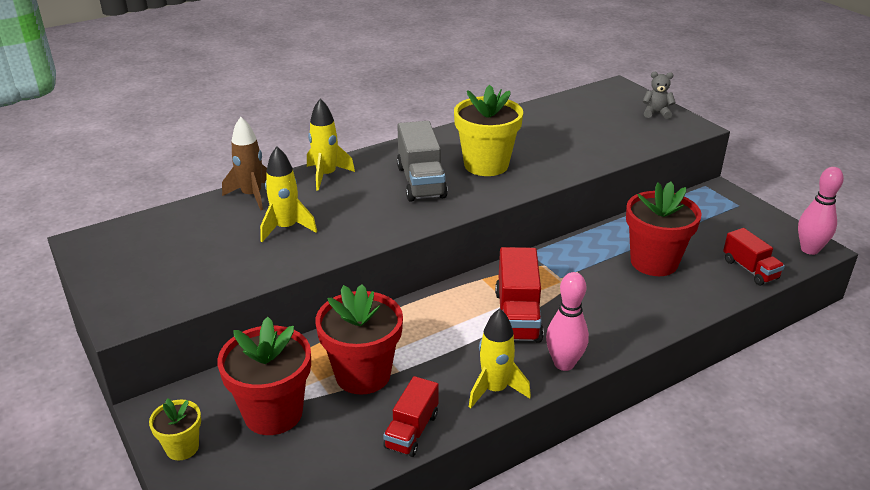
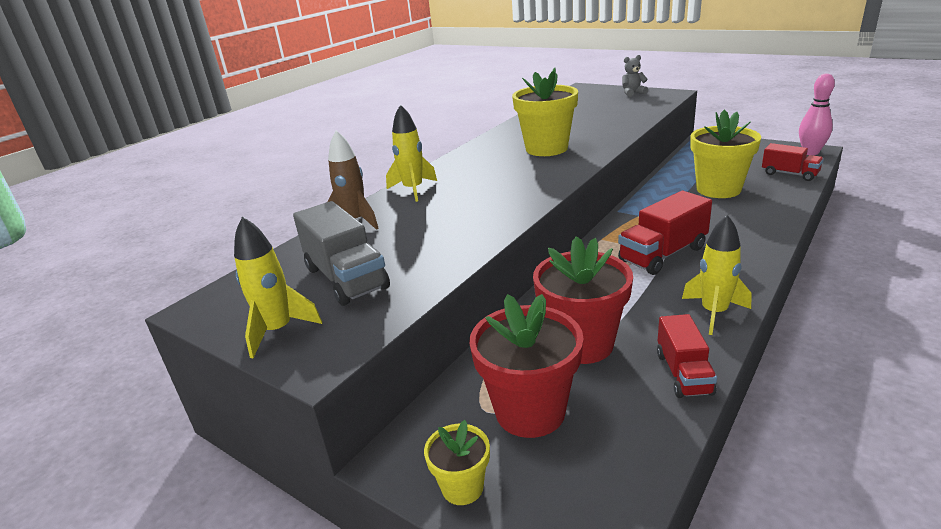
camera: 20 degrees left, 5 degrees down
yellow rocket [260,146,317,242] -> yellow rocket moved to [234,216,322,358]
grey truck [397,121,448,202] -> grey truck moved to [293,201,390,306]
red truck [495,247,544,343] -> red truck turned 75 degrees clockwise [618,191,712,275]
pink bowling pin [546,272,589,371] -> none
red flower pot [626,182,702,276] -> yellow flower pot [690,110,761,198]

